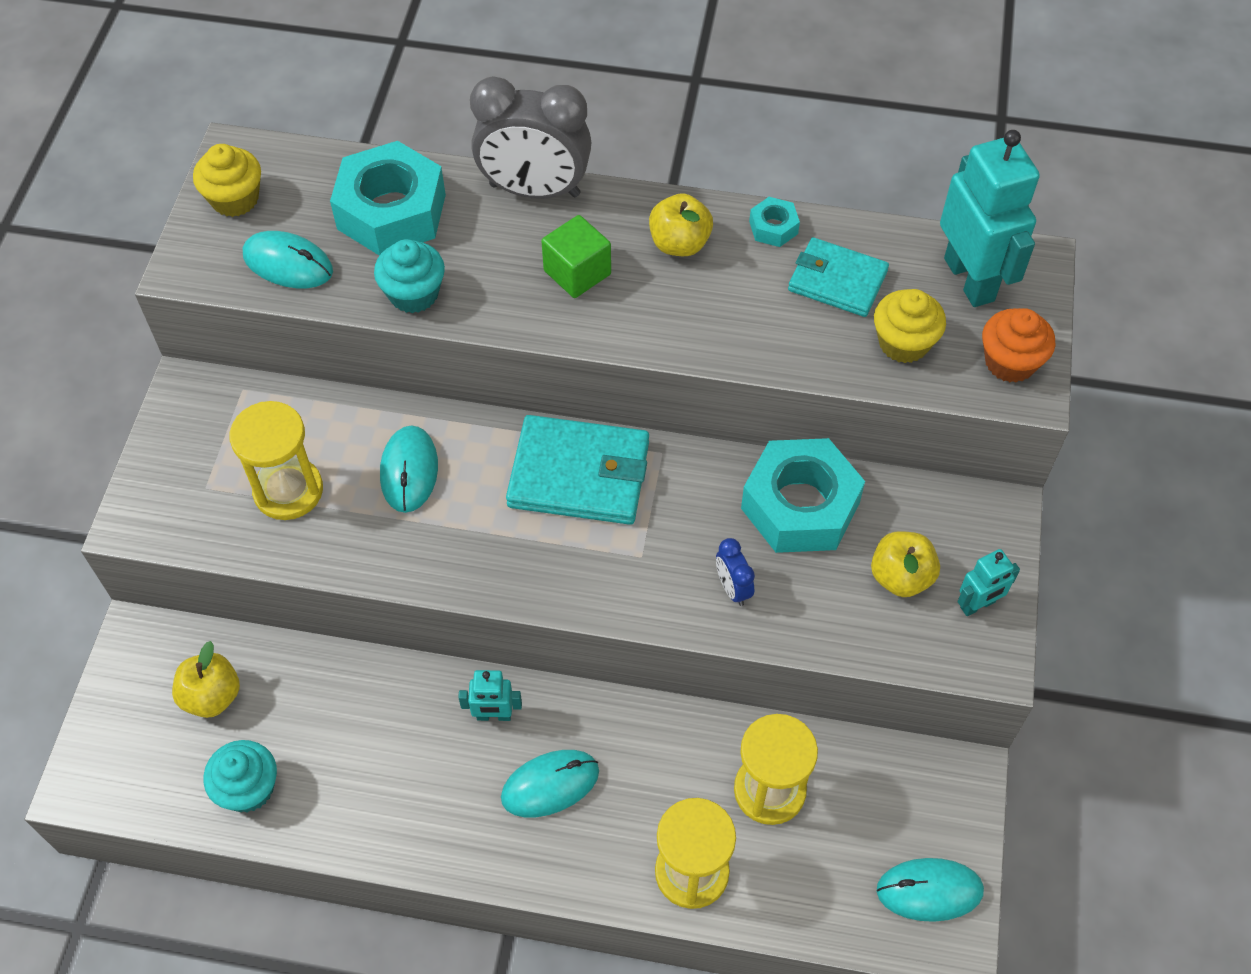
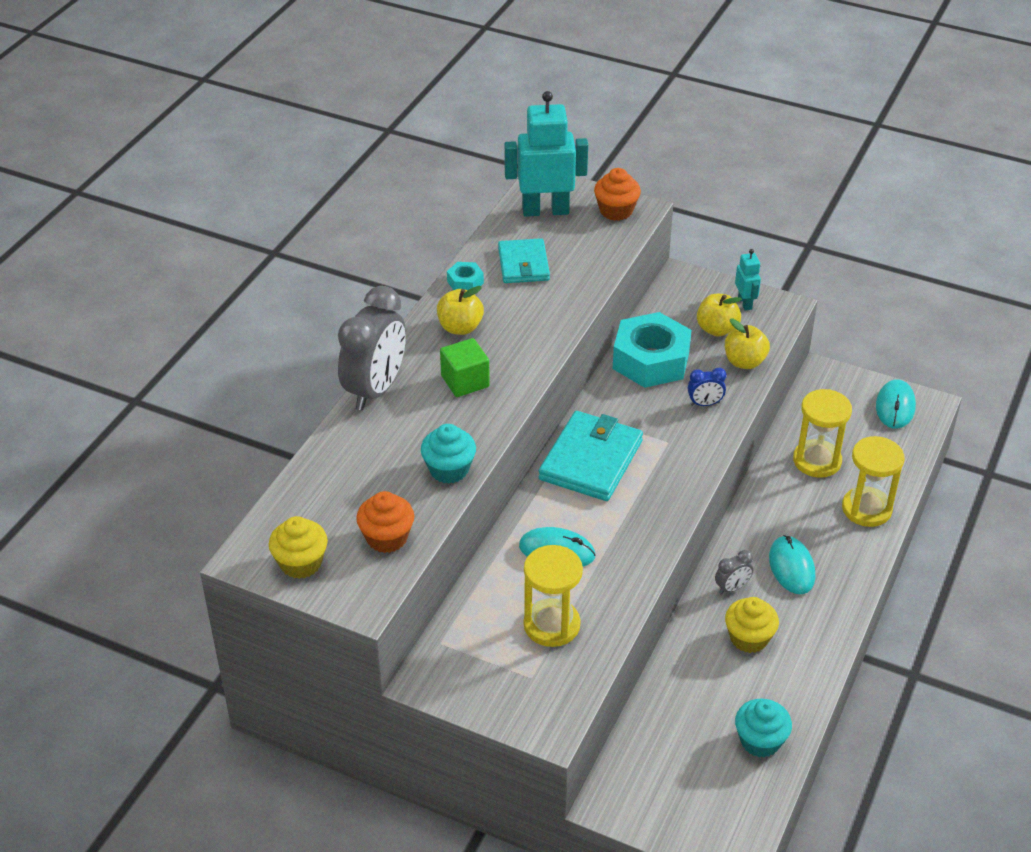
camera: 75 degrees left, 15 degrees down
yellow apple [172,641,240,718] -> yellow apple moved to [725,318,770,369]
turquoise mouse [243,231,333,288] -> orange cupcake [356,491,414,553]
turquoise nut [330,141,446,256] -> none
turquoise robot [458,670,522,721] -> grey clock [715,550,753,594]
turquoise wallet [788,237,889,317] -> turquoise wallet turned 45 degrees counterclockwise [498,238,550,283]
yellow cupcake [874,289,946,363] -> yellow cupcake moved to [725,597,779,653]

